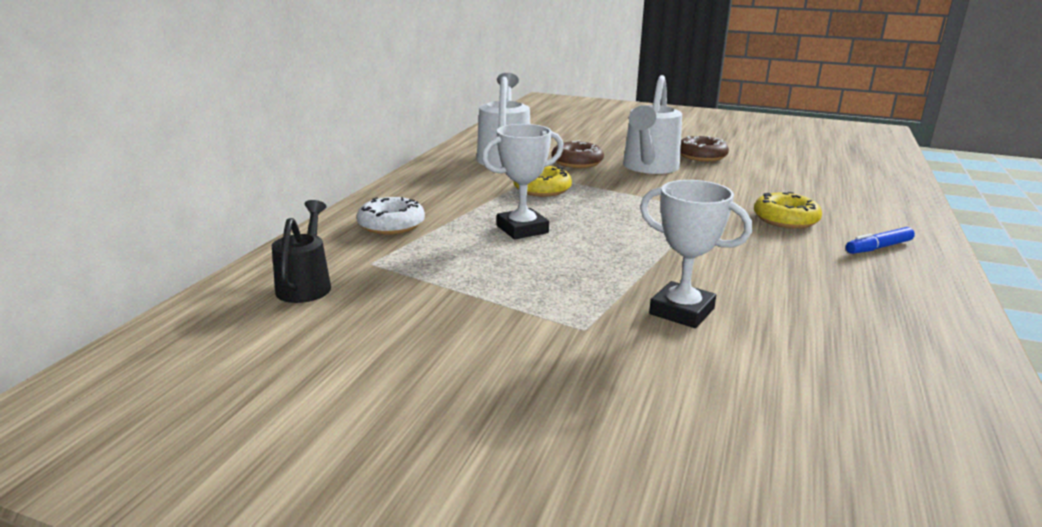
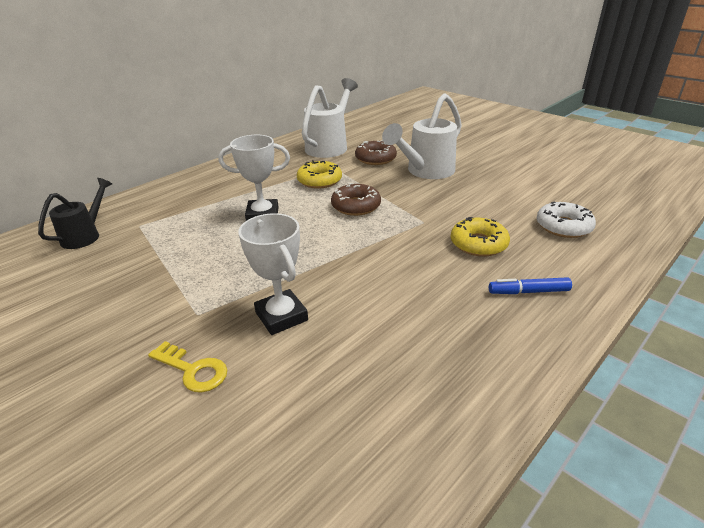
camera: 25 degrees right, 10 degrees up
white donut [357,197,425,235] -> white donut moved to [537,201,596,238]
brown donut [680,136,729,162] -> brown donut moved to [331,183,381,216]
none -> yellow key [148,341,227,393]

